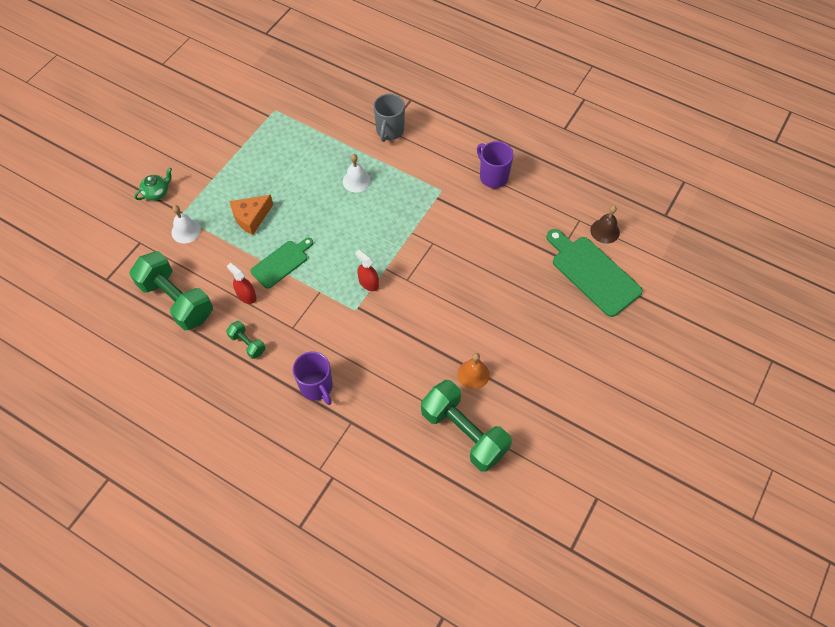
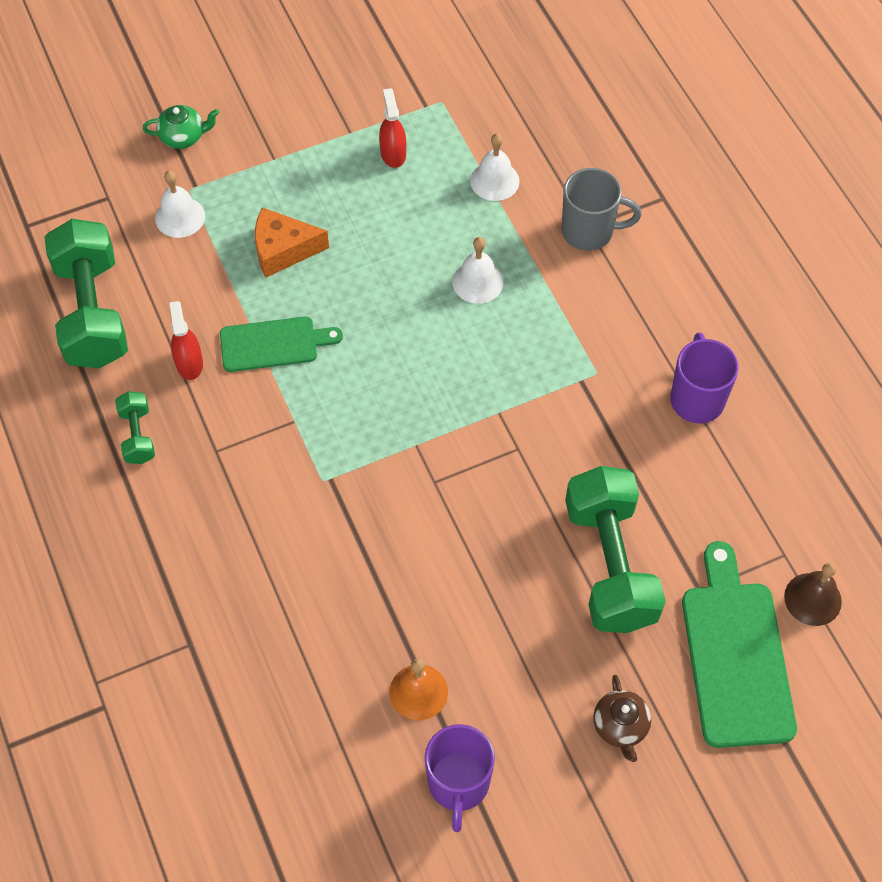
camera: 35 degrees right, 0 degrees up
purple mug [293,352,333,405] -> purple mug moved to [425,724,495,832]
red spray bottle [355,250,379,291] -> red spray bottle moved to [379,88,406,168]
grey mug [374,94,405,142] -> grey mug turned 135 degrees counterclockwise [562,168,642,251]
green dumbbell [421,380,512,472] -> green dumbbell moved to [565,466,666,633]
none -> white bell [470,134,520,201]
none -> brown teapot [593,675,651,762]

